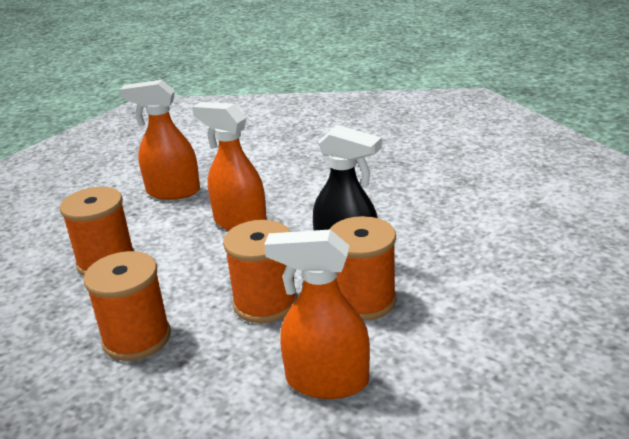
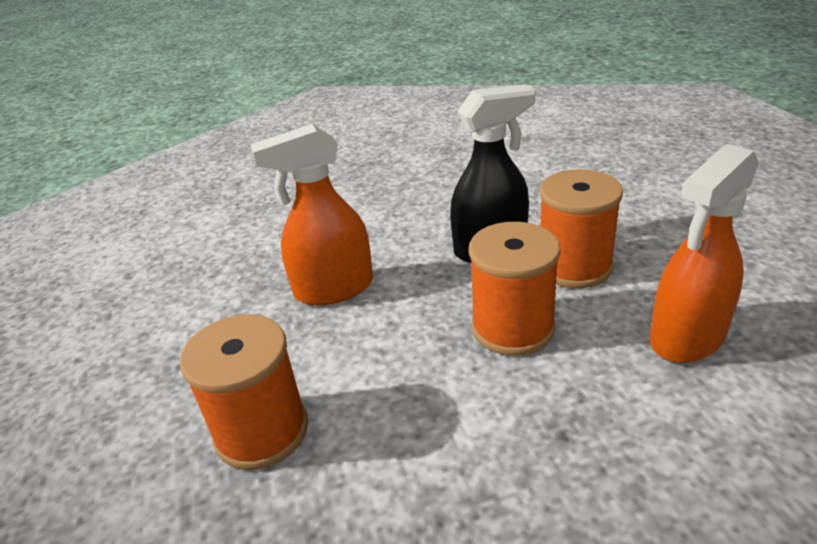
camera: 50 degrees left, 5 degrees up
orange spool [84,251,171,361] -> none
orange spray bottle [120,80,200,200] -> none

